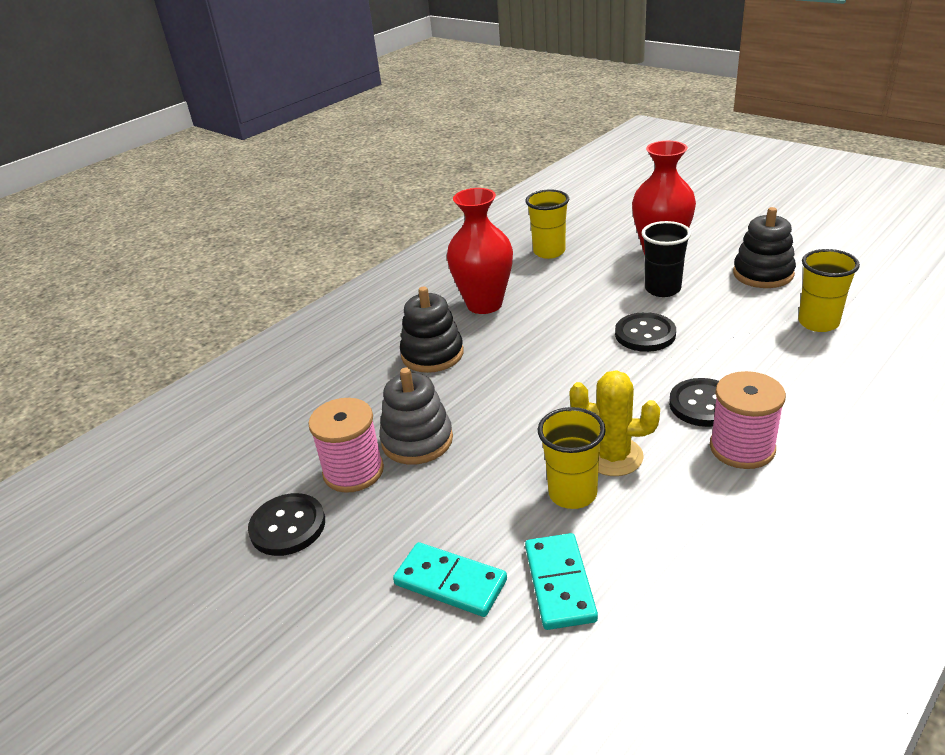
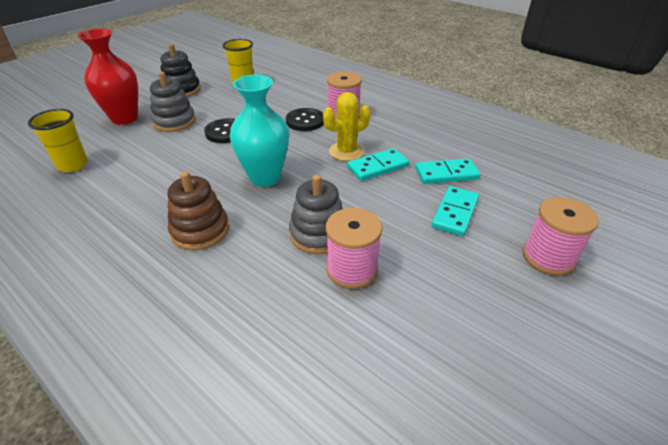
camera: 95 degrees left, 5 degrees up
black button [248,493,325,556] -> none
black stacking toy [400,287,464,373] -> brown stacking toy [168,171,229,250]
red vase [447,188,513,314] -> none
yellow cup [538,407,606,509] -> turquoise domino [347,148,409,181]
yellow cactus [570,370,660,476] -> yellow cactus turned 45 degrees clockwise [323,92,371,161]
black cup [641,221,691,297] -> grey stacking toy [150,72,196,132]
none -> turquoise vase [230,75,289,187]
none -> pink spool [523,197,599,276]

